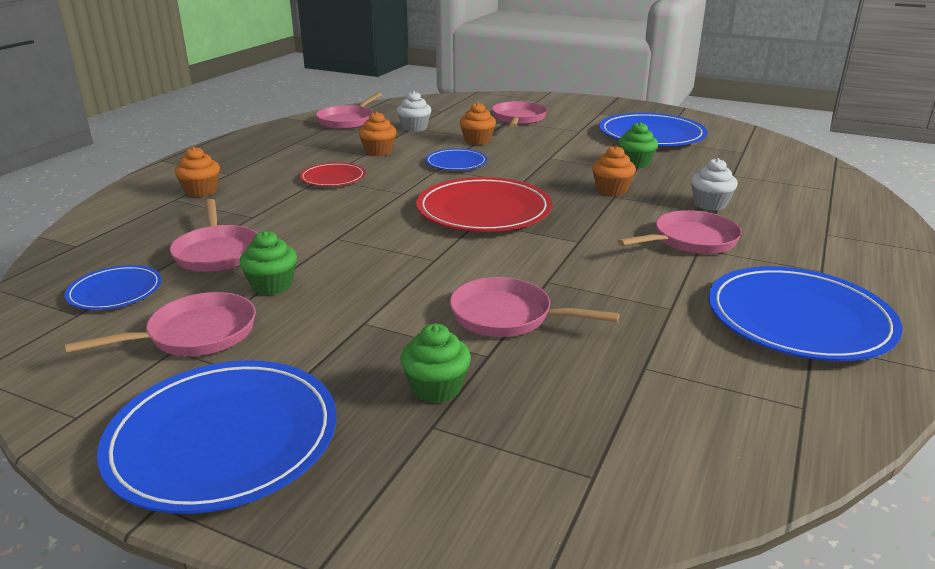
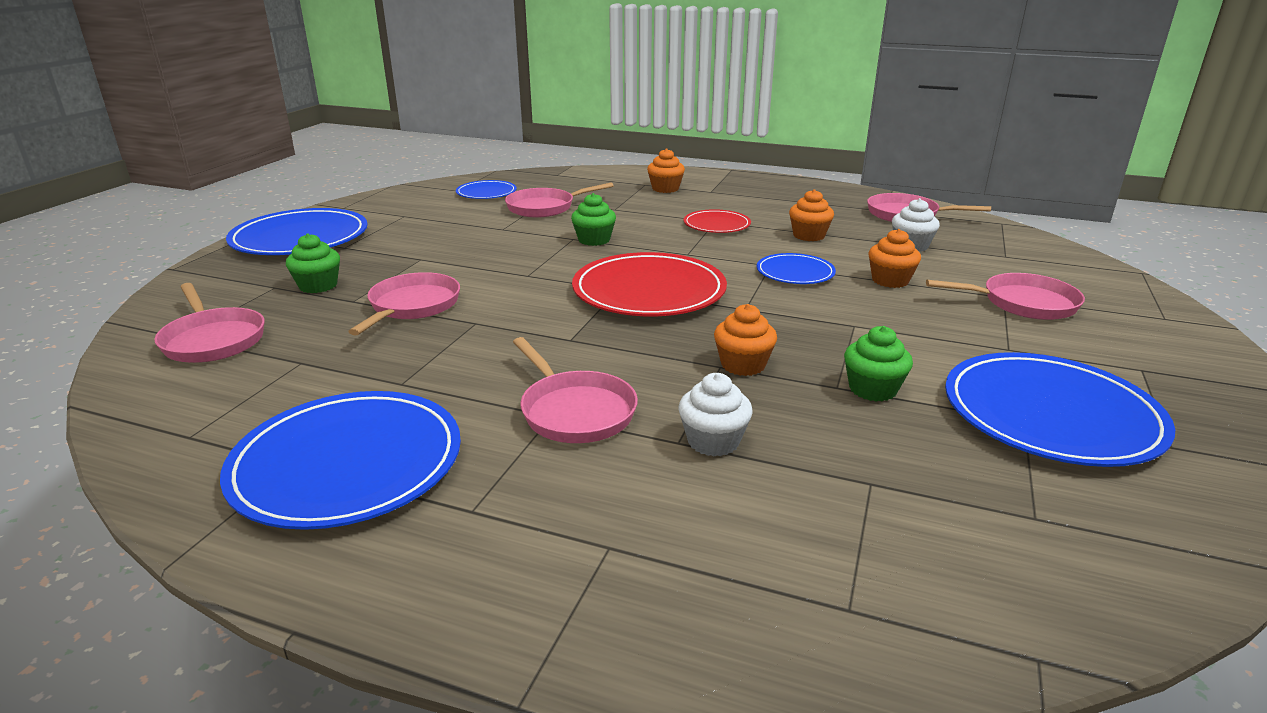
camera: 85 degrees right, 0 degrees up
pink pan [65,292,256,356] -> pink pan moved to [154,283,265,363]
green cupcake [239,231,297,295] -> green cupcake moved to [571,193,616,246]

